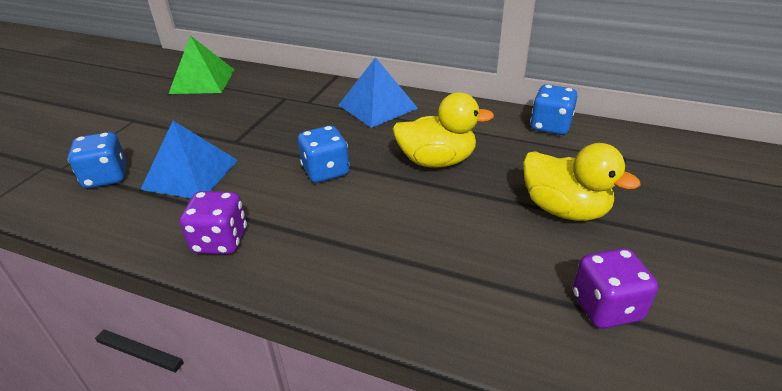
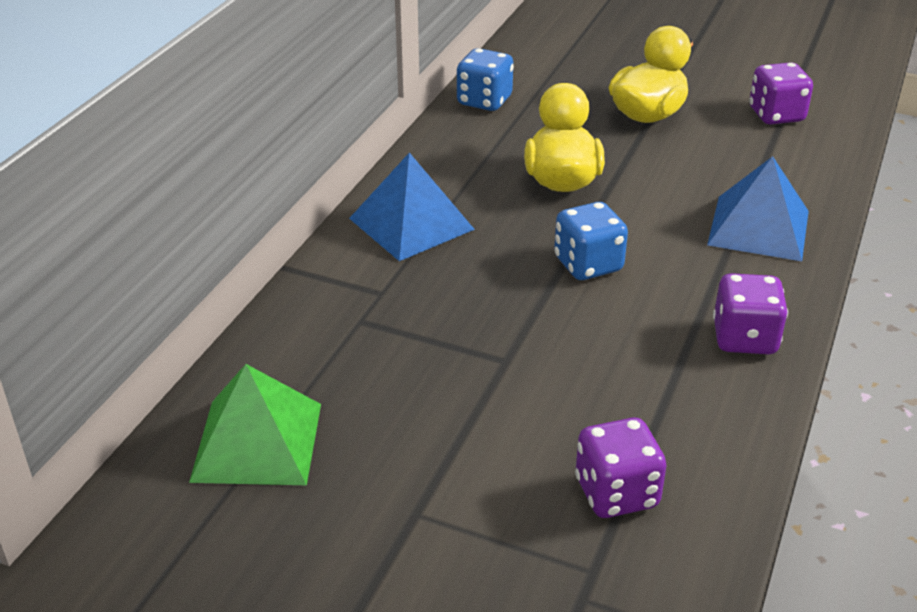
camera: 90 degrees left, 0 degrees up
blue dice [68,132,127,188] -> purple dice [575,418,667,518]
blue pyramid [140,121,238,198] -> blue pyramid moved to [707,156,809,261]

